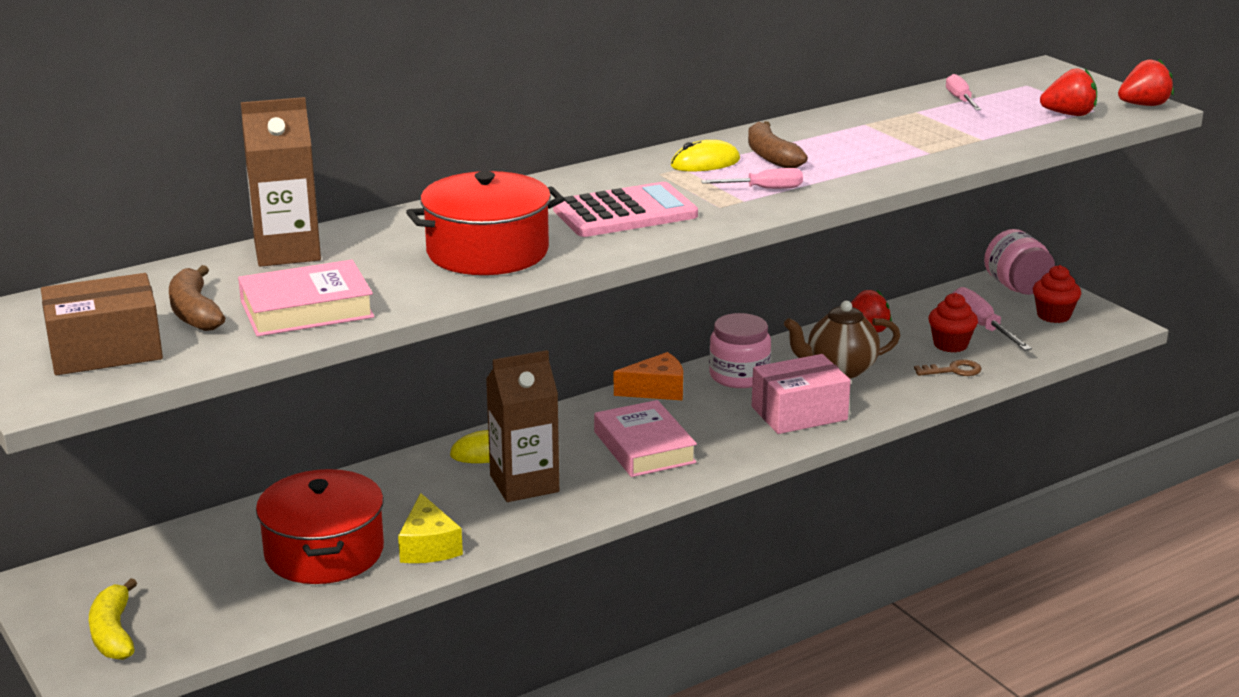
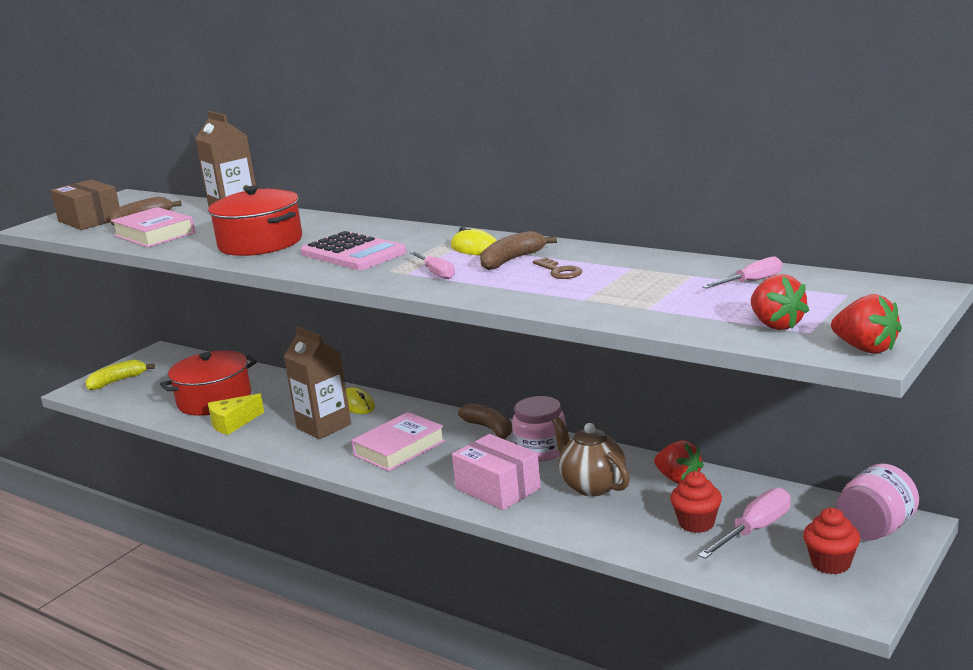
camera: 70 degrees right, 5 degrees down
orange cheese [614,352,683,401] -> brown banana [458,403,512,440]
brown key [914,359,982,376] -> brown key moved to [533,257,582,279]

